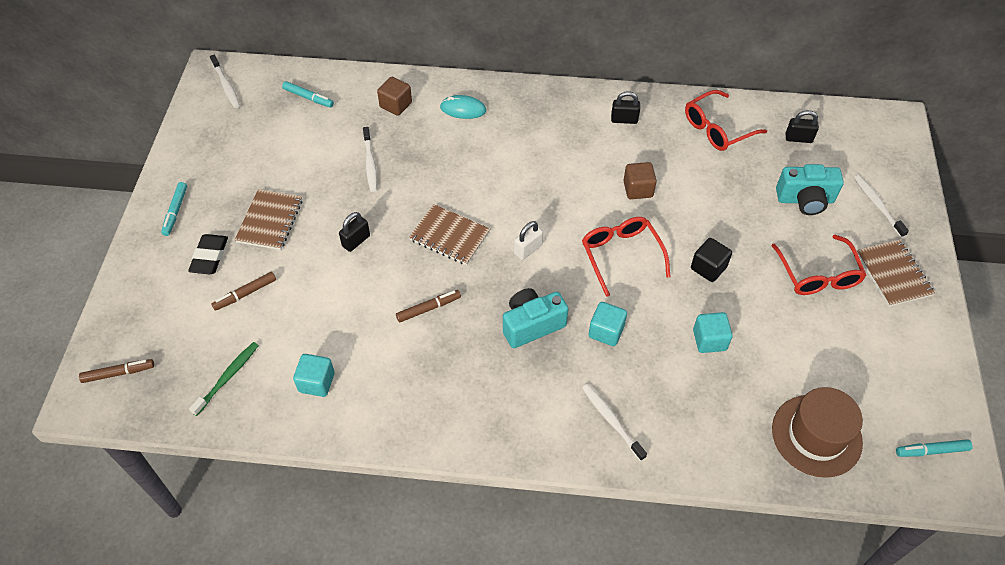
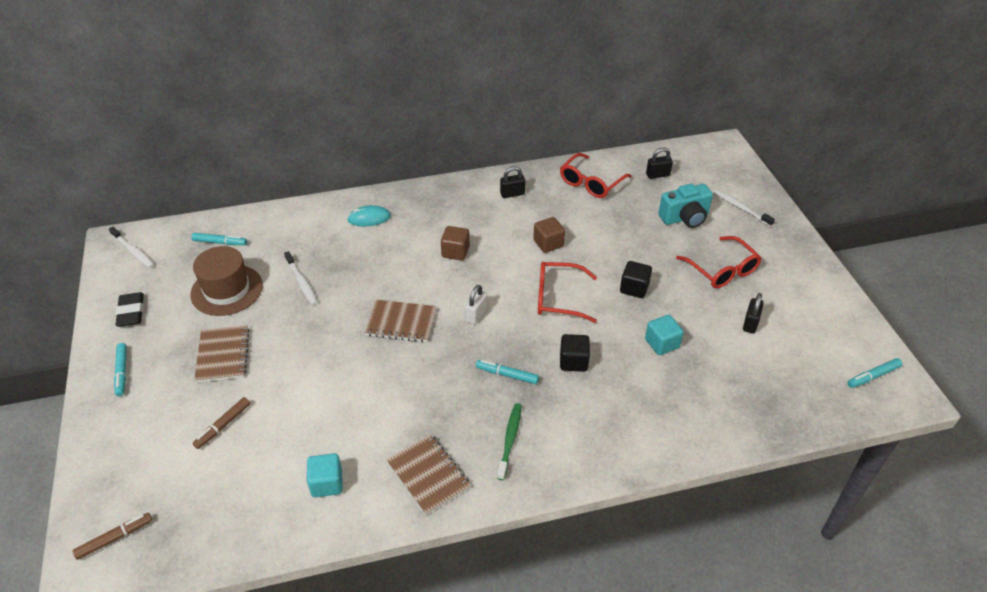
camera: 20 degrees left, 10 degrees down
black eraser [188,234,228,274] -> black eraser moved to [116,292,144,327]
green toothbrush [189,342,259,416] -> green toothbrush moved to [497,403,522,480]
black padlock [339,212,370,252] -> black padlock moved to [743,293,764,334]
brown cube [377,77,412,116] -> brown cube moved to [441,226,470,261]
brown marker [396,290,461,322] -> none
turquoise camera [503,288,568,348] -> turquoise marker [476,360,539,384]
red glasses [582,217,671,297] -> red glasses turned 45 degrees counterclockwise [538,262,597,323]
white toothbrush [582,384,647,461] -> none
turquoise cube [589,302,627,346] -> black cube [560,334,590,372]
brown hat [772,387,863,478] -> brown hat moved to [190,246,263,316]
brown notebook [857,239,935,307] -> brown notebook moved to [387,434,471,515]

